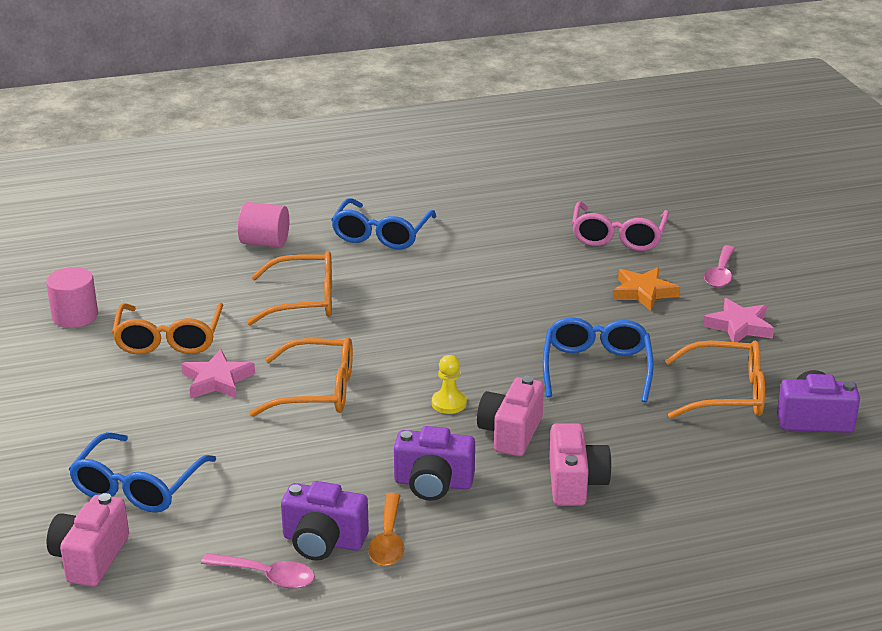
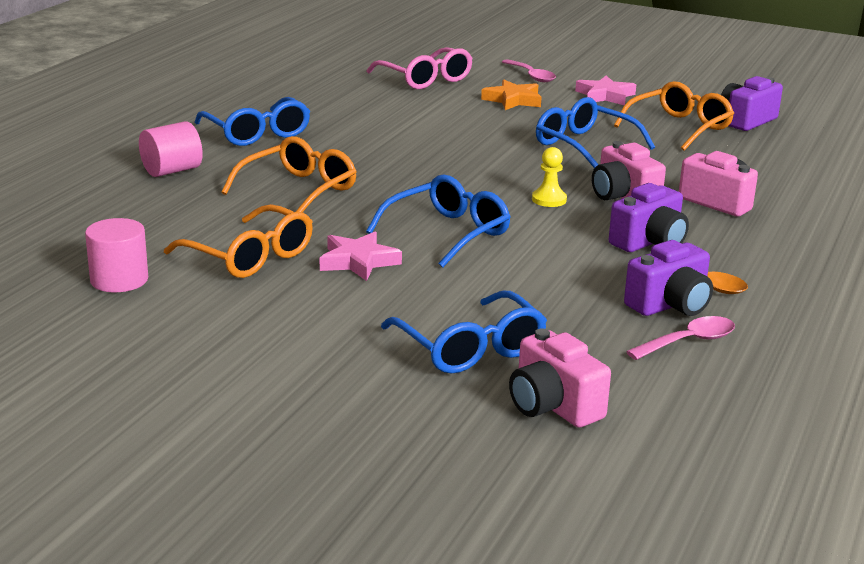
camera: 50 degrees left, 5 degrees down
orange glasses [250,338,353,417] -> blue glasses [366,175,510,268]

